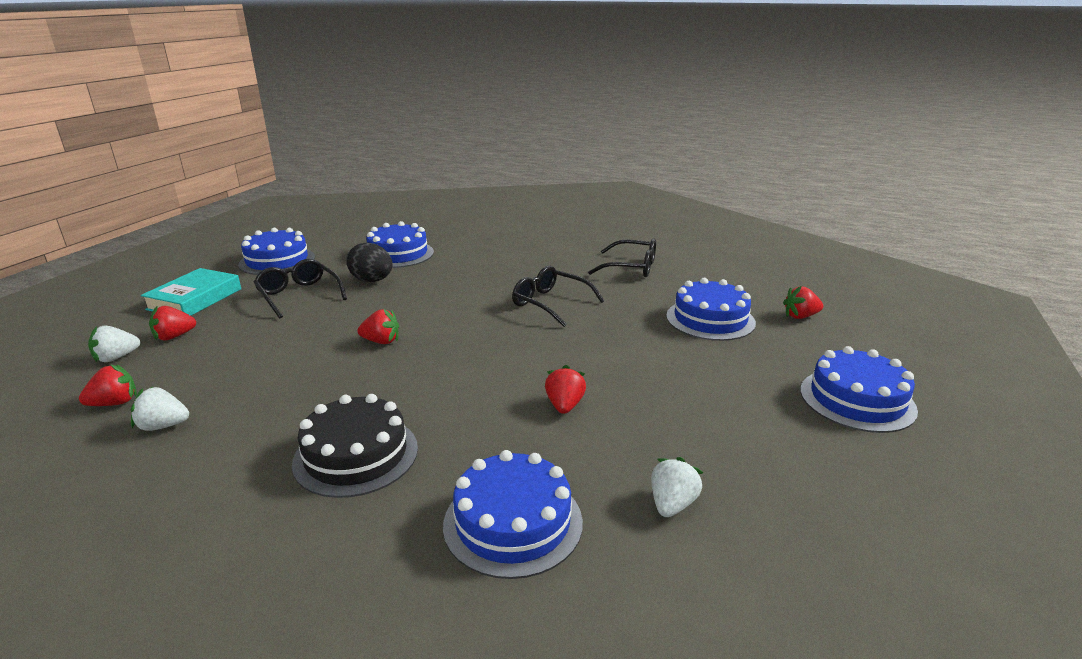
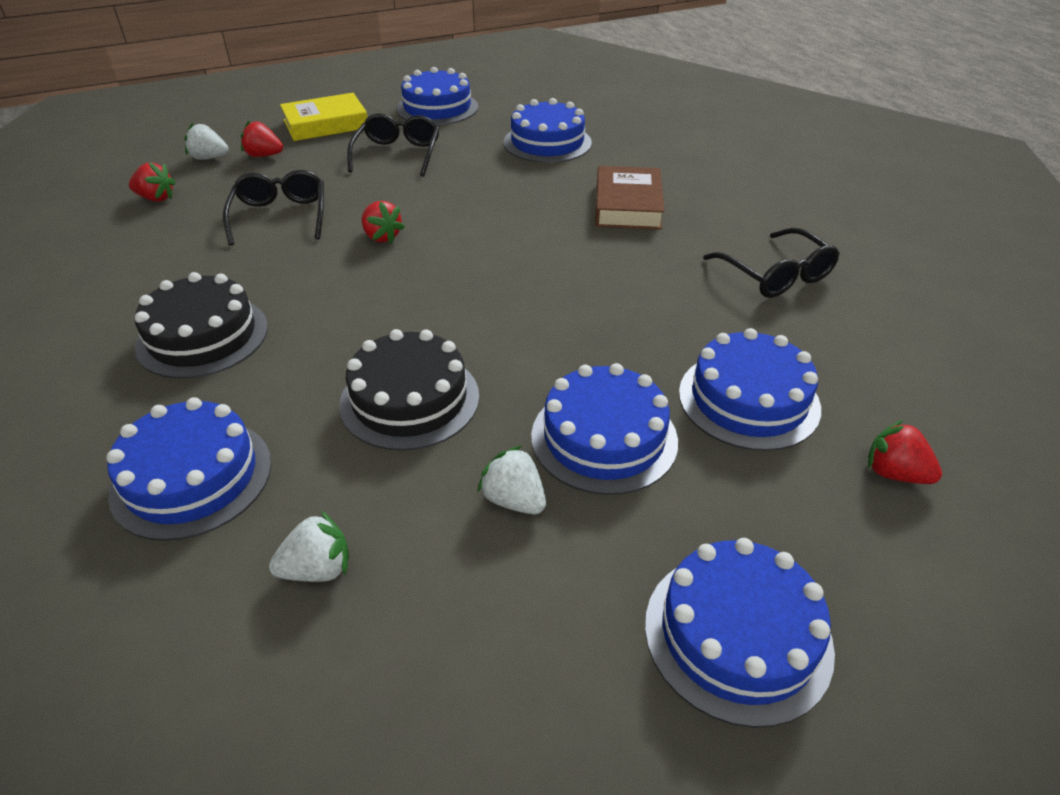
camera: 45 degrees right, 15 degrees up
white strawberry [130,387,189,431] -> white strawberry moved to [478,446,546,515]
turquoise book [141,268,241,316] -> yellow book [280,93,368,141]
black egg [346,242,393,282] -> none
black glasses [512,265,605,327] -> black glasses moved to [223,170,324,246]
red strawberry [545,365,586,414] -> black cake [339,329,479,451]
none -> blue cake [531,363,678,495]
none -> brown book [595,166,665,230]

